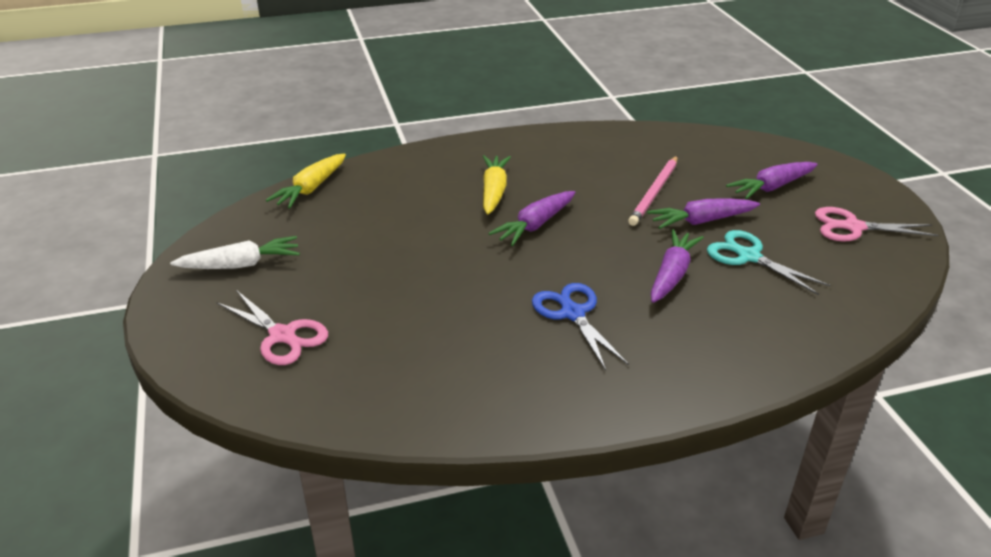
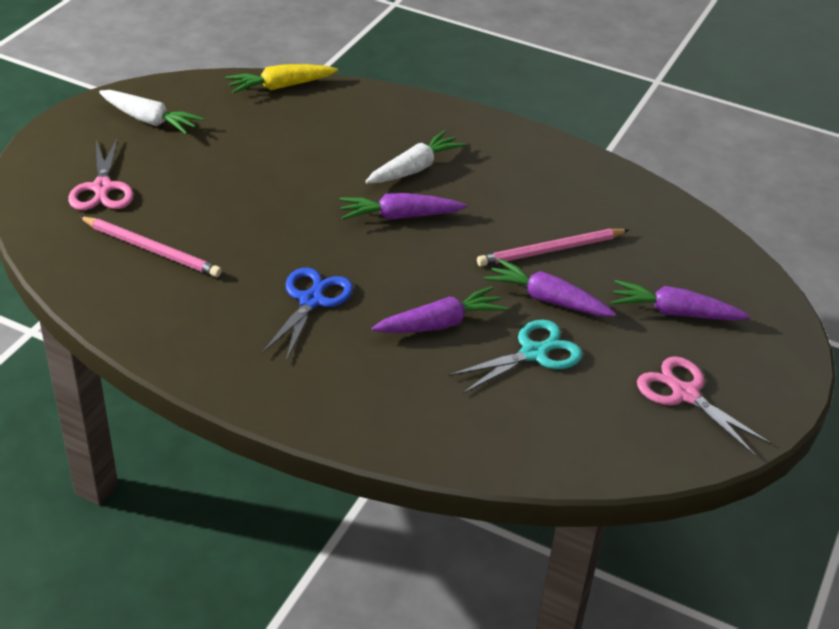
camera: 40 degrees right, 5 degrees up
yellow carrot [483,155,511,215] -> white carrot [365,131,466,184]
turquoise scissors [707,230,830,295] -> turquoise scissors turned 60 degrees clockwise [448,320,583,394]
none -> pink pencil [79,217,222,277]

